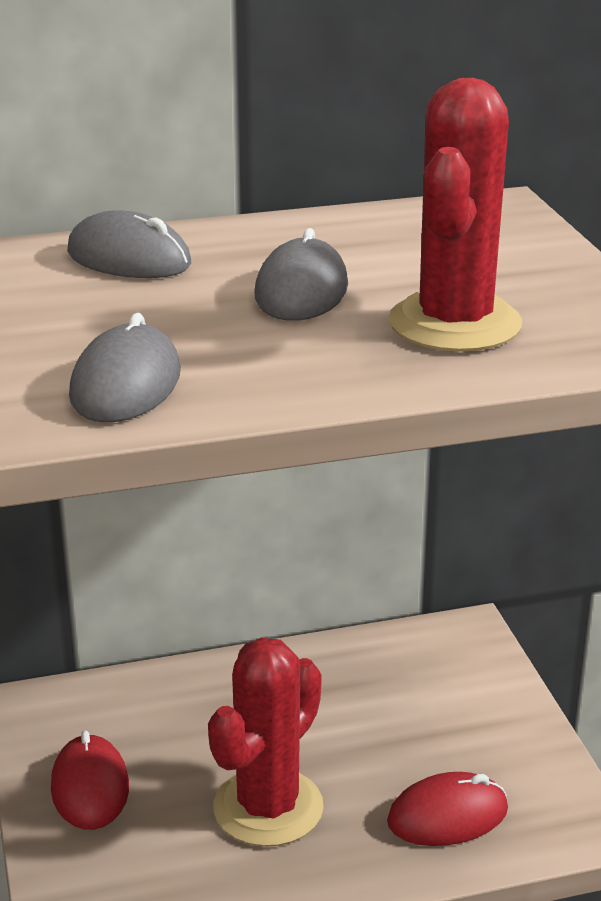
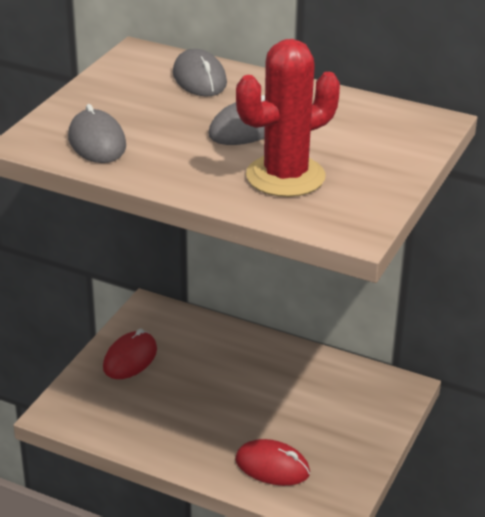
camera: 40 degrees right, 5 degrees up
grey mouse [69,313,181,422] -> grey mouse turned 75 degrees counterclockwise [68,104,126,163]
red cactus [208,637,324,847] -> none

